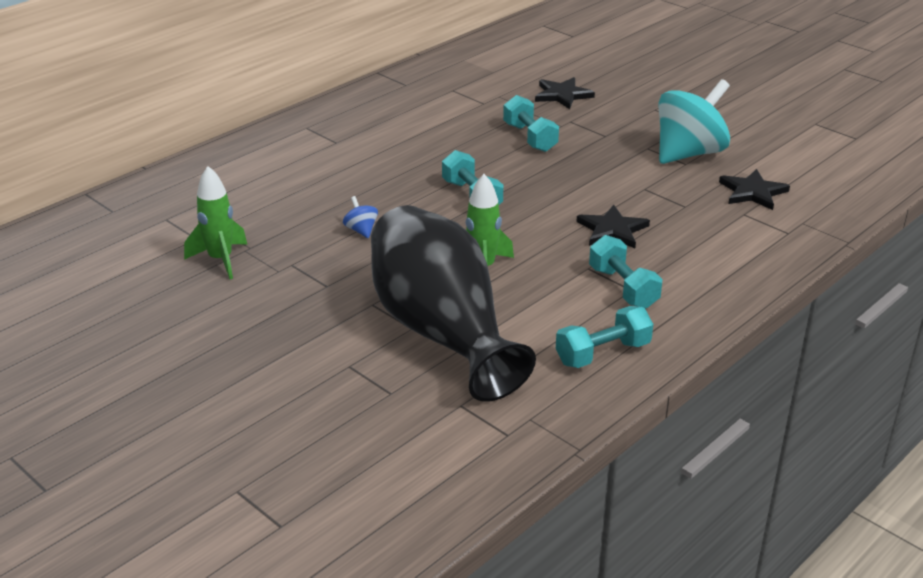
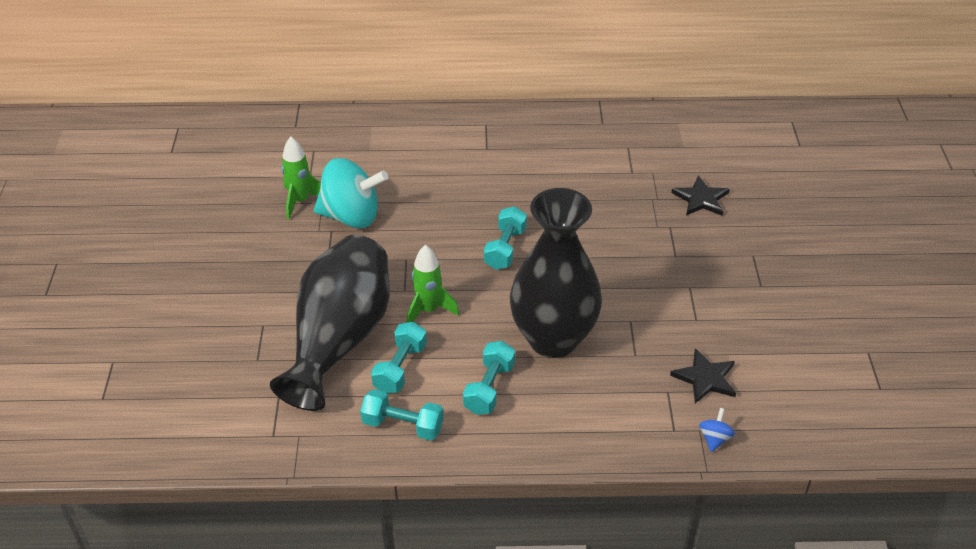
camera: 45 degrees right, 10 degrees up
blue spinning top [343,196,378,238] -> blue spinning top moved to [699,408,735,452]
turquoise dumbbell [503,95,559,152] -> turquoise dumbbell moved to [371,322,427,394]
black star [576,205,650,248] -> black vase [510,188,602,358]
turquoise spinning top [658,79,730,164] -> turquoise spinning top moved to [314,158,388,228]

